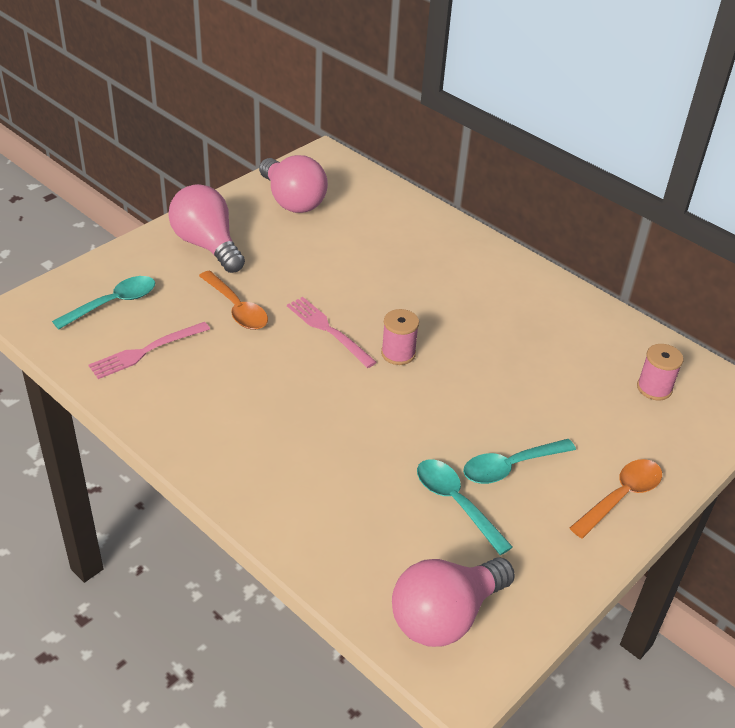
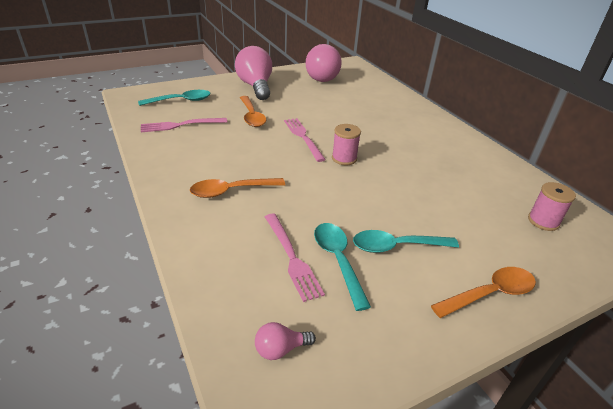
camera: 20 degrees right, 5 degrees down
pink light bulb [392,557,515,647] -> pink light bulb [255,322,316,360], size x0.44
none -> orange spoon [190,178,285,198]
none -> pink fork [265,214,325,302]

